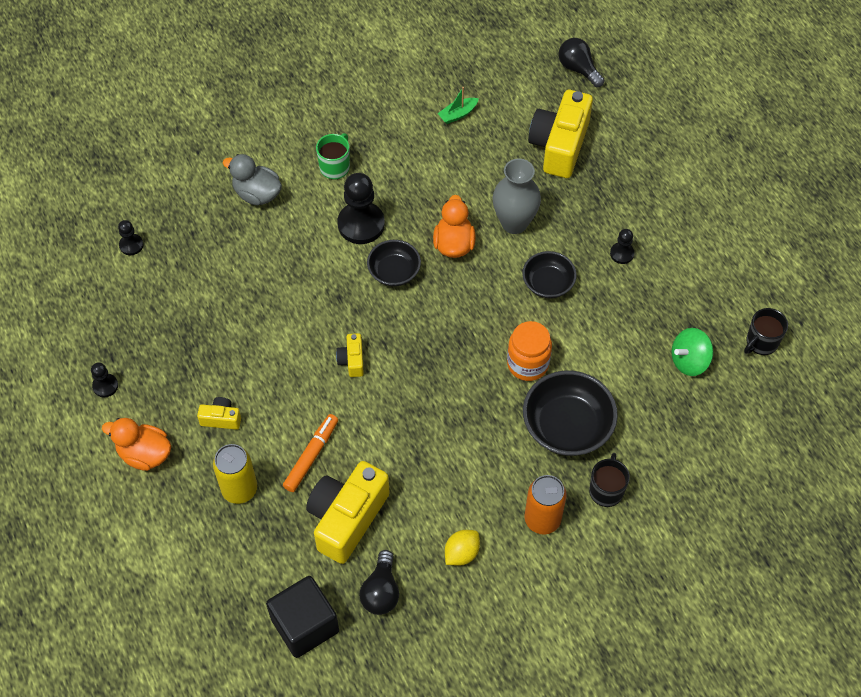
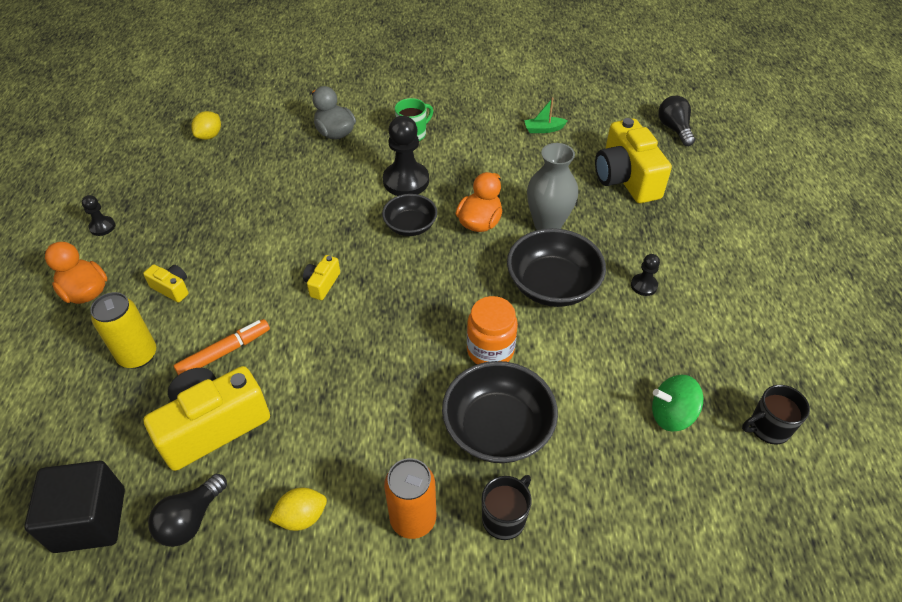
camera: 25 degrees right, 10 degrees down
black pawn [118,220,143,255] -> yellow lemon [191,111,221,140]
black bowl [522,251,577,298] -> black bowl [507,228,606,307], size x1.64
yellow camera [528,90,593,178] -> yellow camera turned 60 degrees counterclockwise [595,118,672,203]

